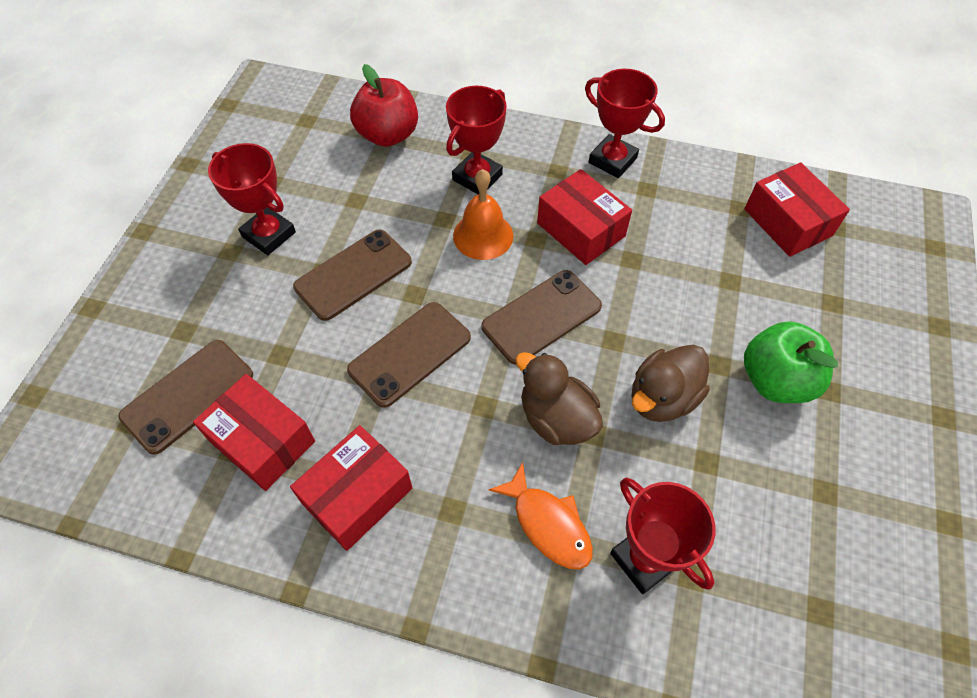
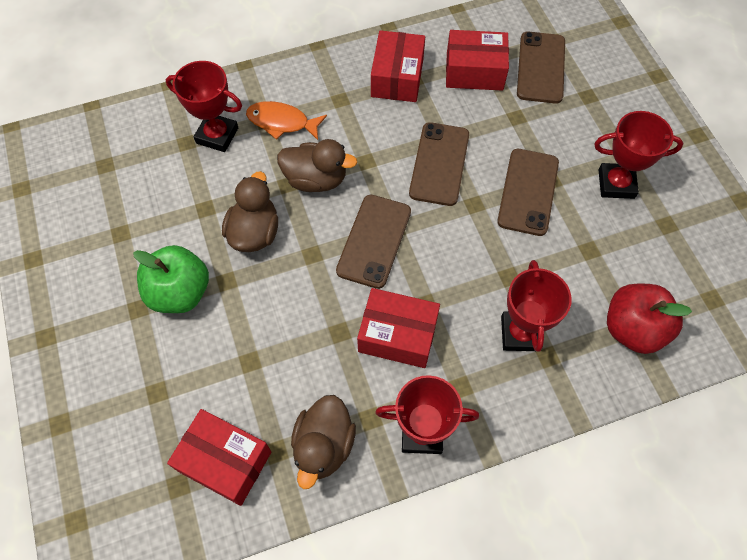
camera: 145 degrees right, 5 degrees up
orange bell [453,169,513,260] -> none
none -> brown duck [291,395,356,489]

